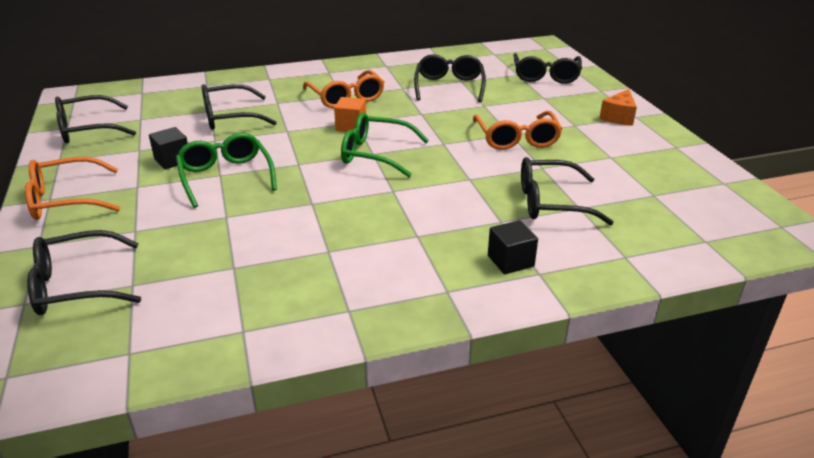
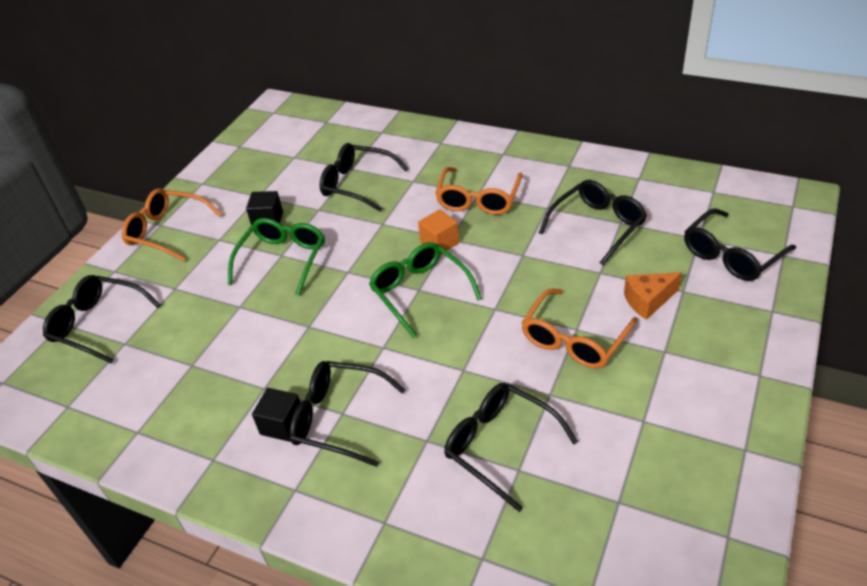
camera: 45 degrees right, 10 degrees up
black glasses [55,95,136,143] -> black glasses moved to [289,361,406,467]
black cube [488,220,538,275] -> black cube moved to [252,388,300,442]
orange cheese [599,89,637,126] -> orange cheese moved to [624,272,682,320]

